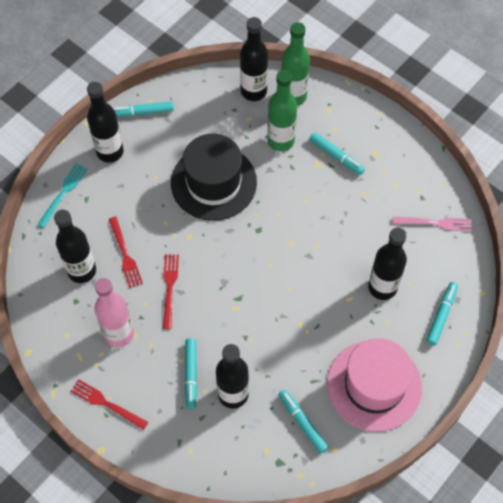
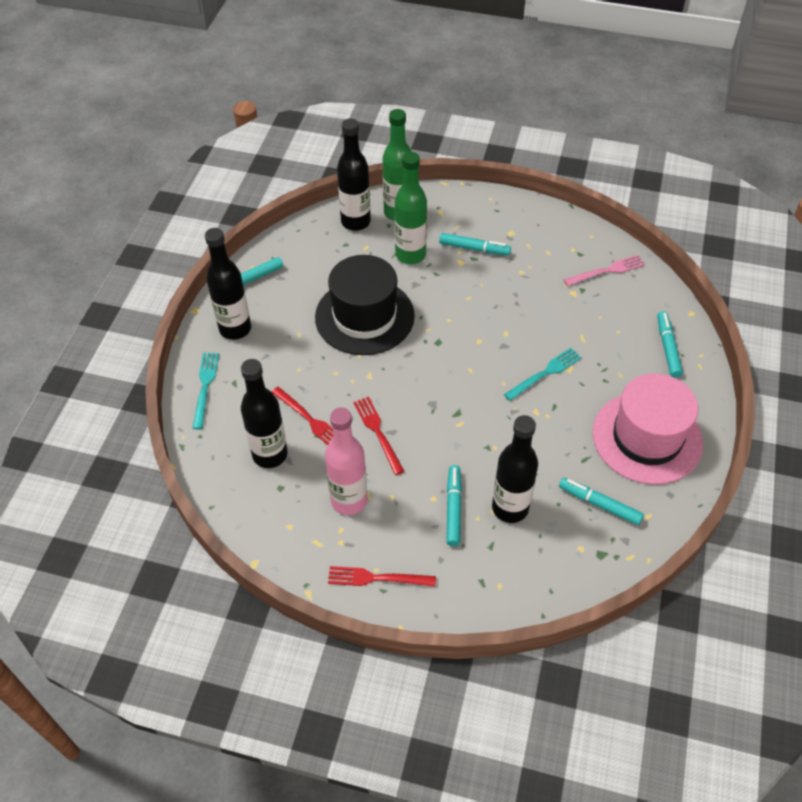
camera: 25 degrees left, 10 degrees down
turquoise marker [185,338,197,409] -> turquoise marker turned 150 degrees counterclockwise [446,465,462,546]
black bottle [368,228,407,300] -> none
none -> turquoise fork [504,348,582,401]

